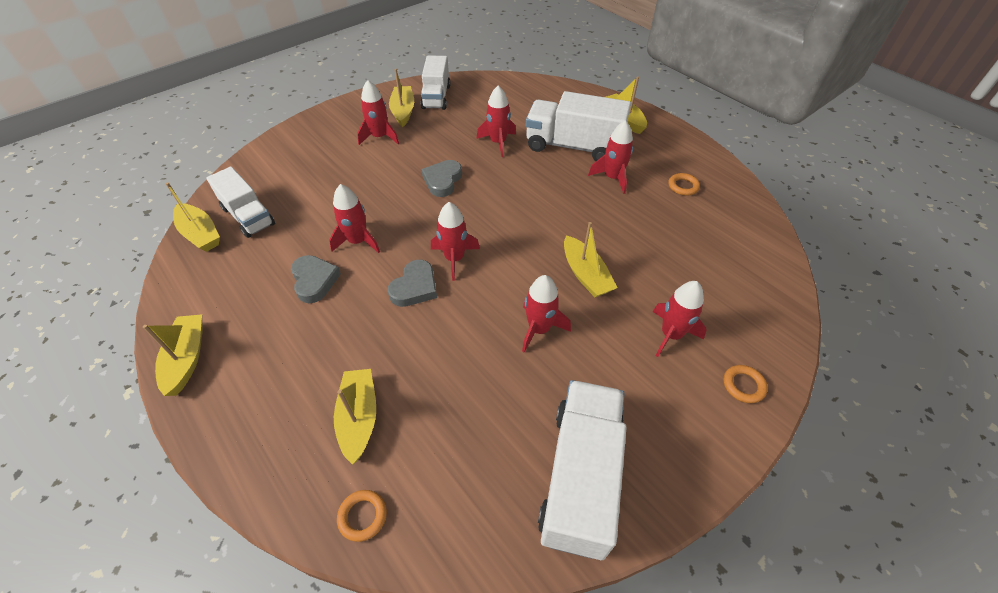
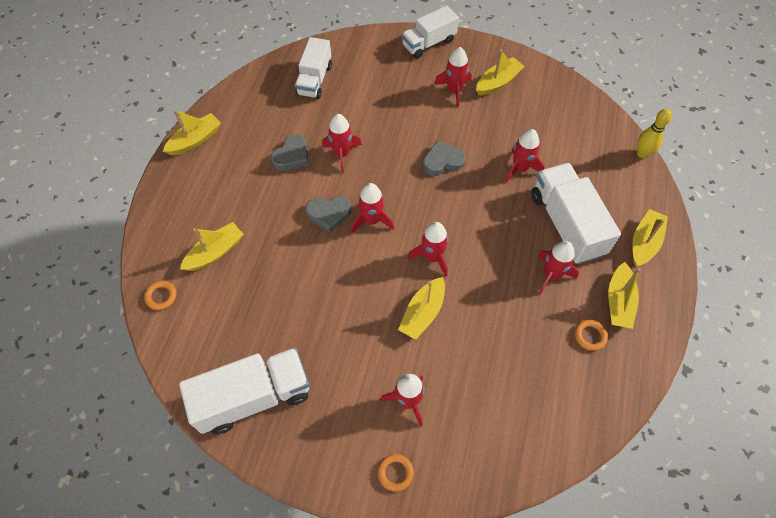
camera: 55 degrees right, 10 degrees up
yellow boat [165,182,220,252] -> yellow boat moved to [608,262,641,329]
white truck [421,55,451,110] -> white truck moved to [402,5,459,59]
red rocket [522,275,571,352] -> red rocket moved to [408,222,449,276]
none -> yellow bowling pin [637,108,672,158]

